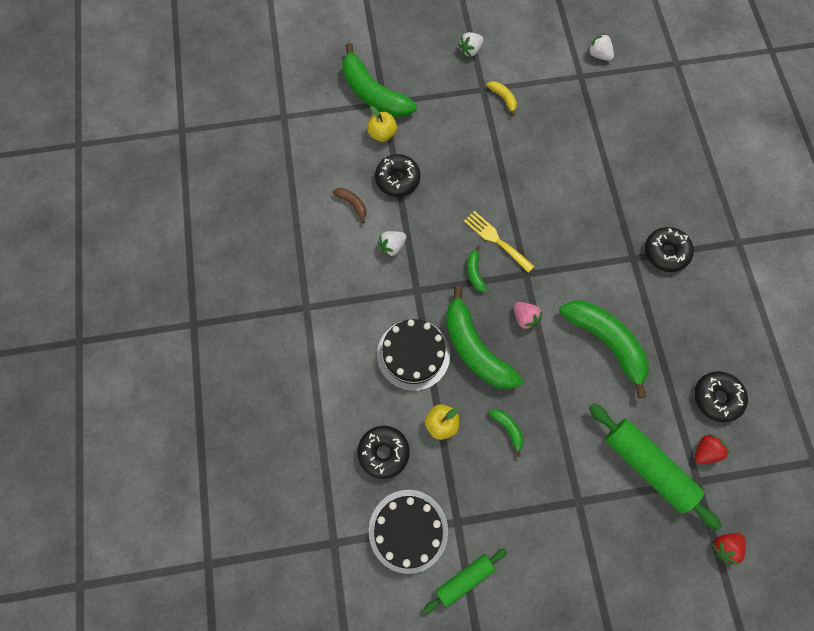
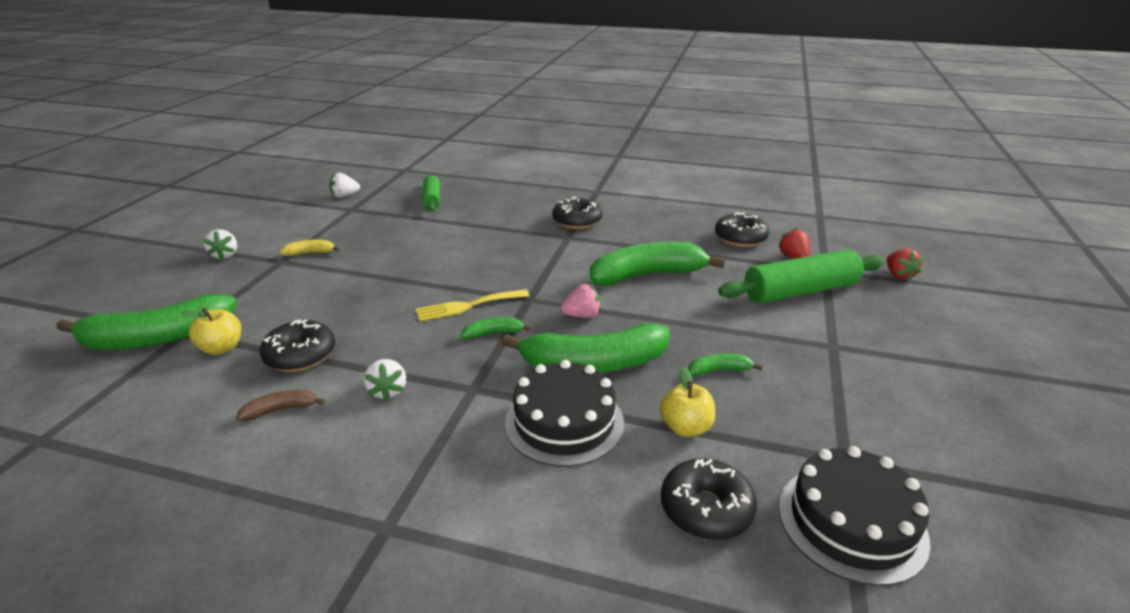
camera: 65 degrees left, 40 degrees down
green rolling pin [423,549,507,613] -> green rolling pin moved to [422,175,440,211]
green banana [467,246,487,292] -> green banana turned 150 degrees clockwise [461,317,532,339]

